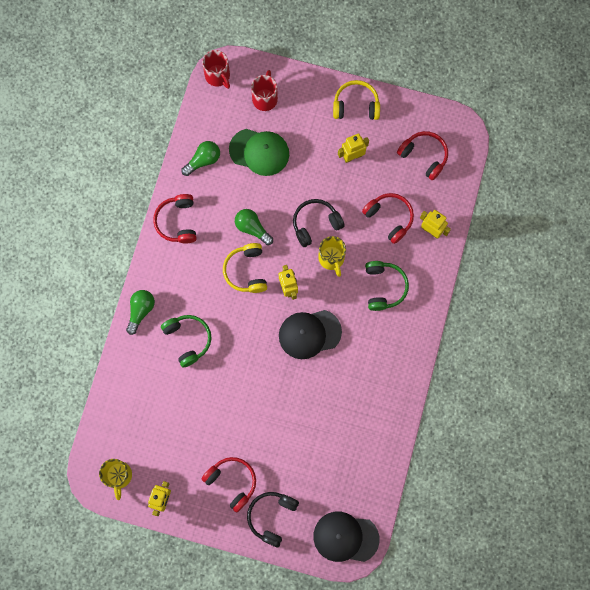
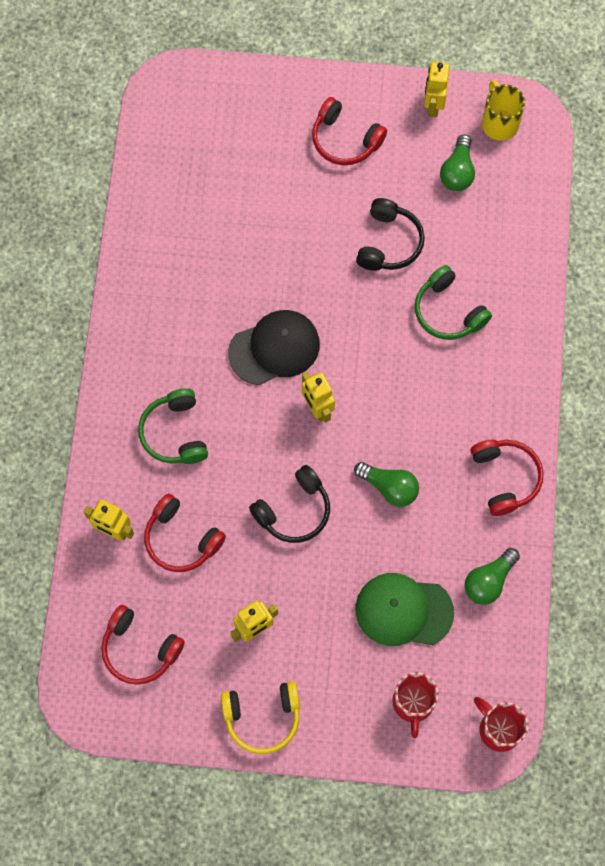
camera: 170 degrees right, 5 degrees down
green light bulb [126,290,155,335] -> green light bulb moved to [440,135,475,191]
yellow headphones [223,243,267,293] -> none
black headphones [247,492,299,548] -> black headphones moved to [356,198,425,271]
black cap [314,512,380,562] -> none
yellow mug [318,236,346,277] -> none

